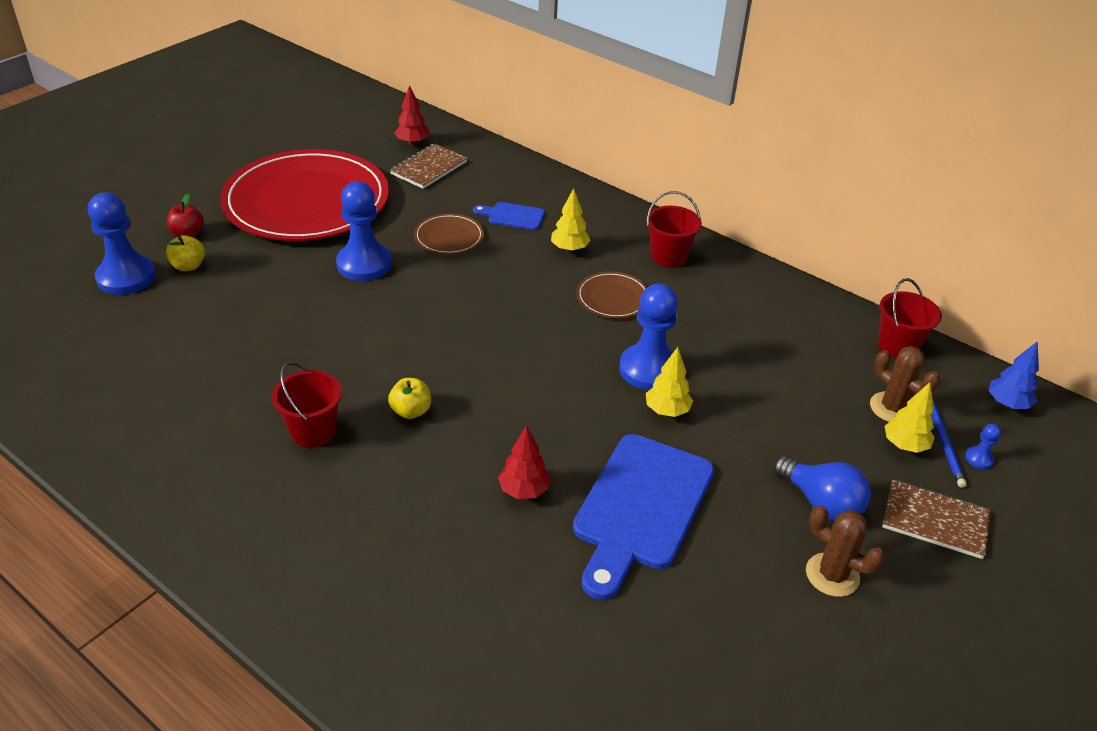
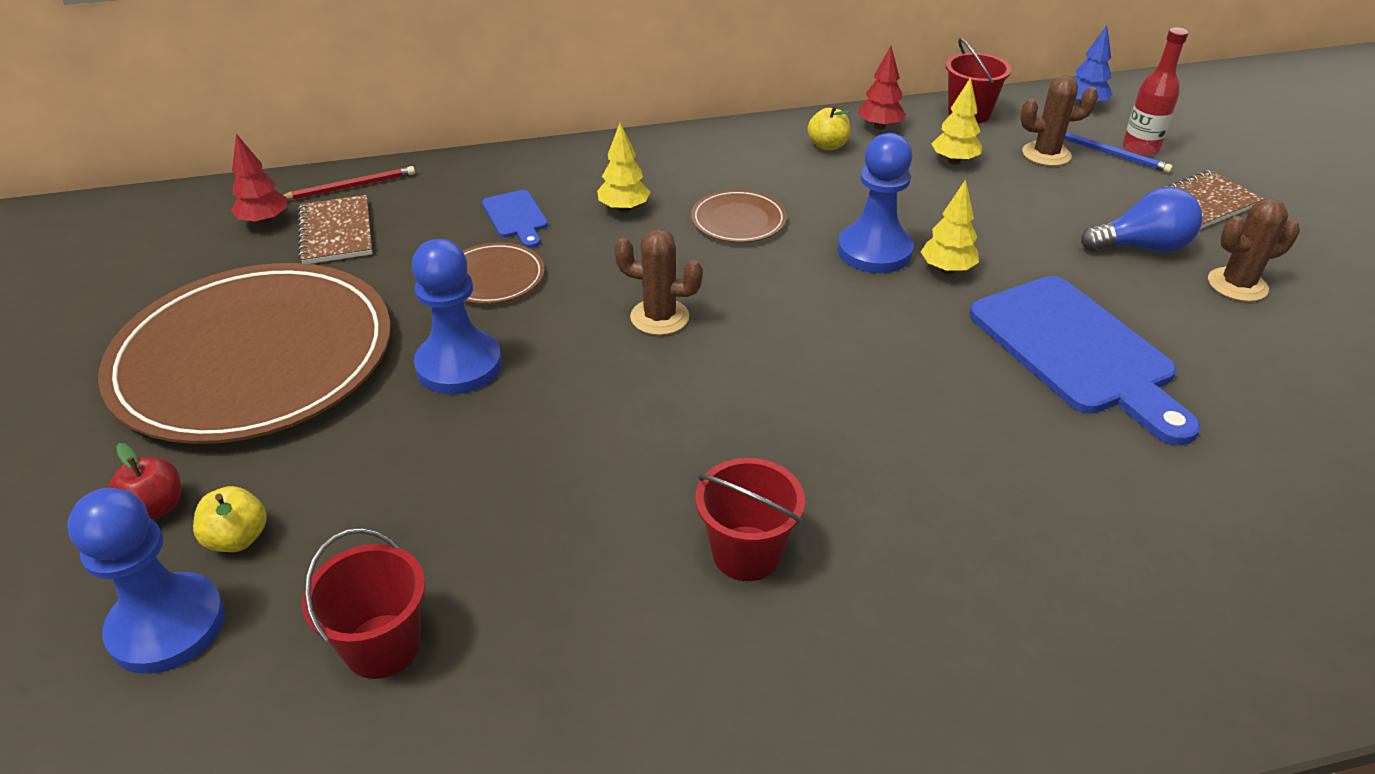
camera: 50 degrees left, 0 degrees up
red plate [220,149,389,241] -> brown plate [98,263,391,444]
yellow apple [388,378,431,419] -> yellow apple moved to [808,105,851,151]
blue cutting board [473,202,545,230] -> blue cutting board turned 75 degrees counterclockwise [482,190,548,248]
red tree [498,425,550,499] -> red tree moved to [858,46,906,130]
red bucket [647,191,702,267] -> red bucket moved to [302,528,425,679]
yellow tree [885,382,935,453] -> yellow tree moved to [931,77,982,165]
blue pawn [965,424,1001,469] -> red bottle [1123,28,1188,156]
none -> red pencil [284,166,415,200]
none -> brown cactus [614,229,703,335]

